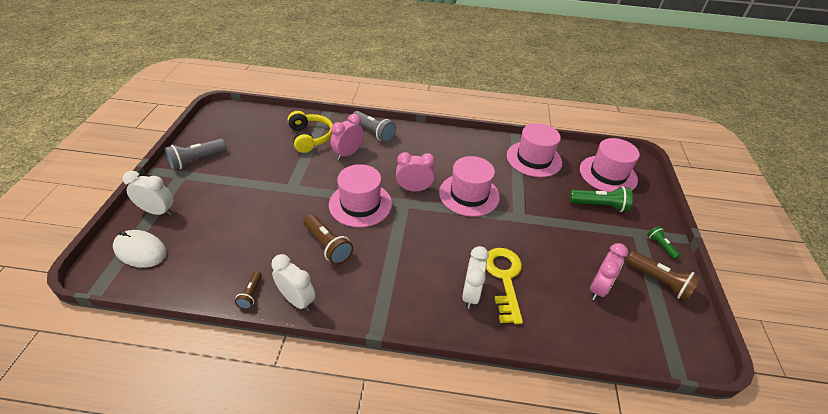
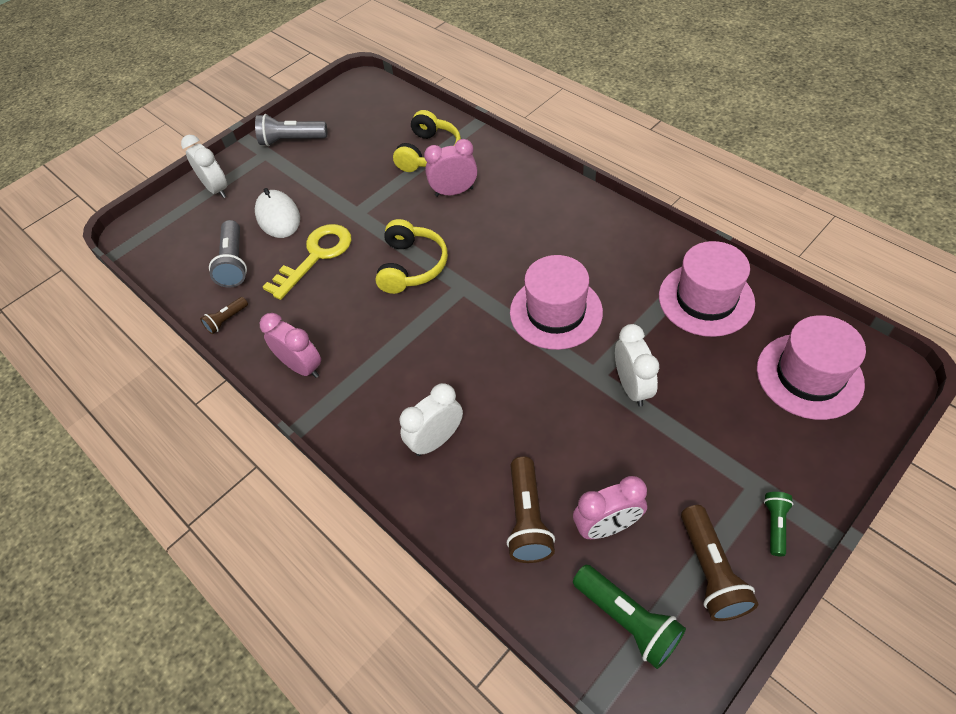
camera: 45 degrees right, 10 degrees up
white mouse [113,230,167,268] -> white mouse moved to [255,188,300,238]
white clock [271,254,316,311] -> white clock moved to [615,324,659,407]
brown flashlight [303,214,353,265] -> brown flashlight moved to [506,457,555,563]
pink hat [329,164,392,227] -> yellow headphones [375,219,448,294]
grey flashlight [353,111,396,142] -> grey flashlight moved to [209,220,247,288]
pink clock [396,152,435,192] -> pink clock moved to [260,313,321,378]
yellow key [486,248,523,324] -> yellow key moved to [263,224,351,300]
green flashlight [569,186,633,212] -> green flashlight moved to [573,565,686,669]

